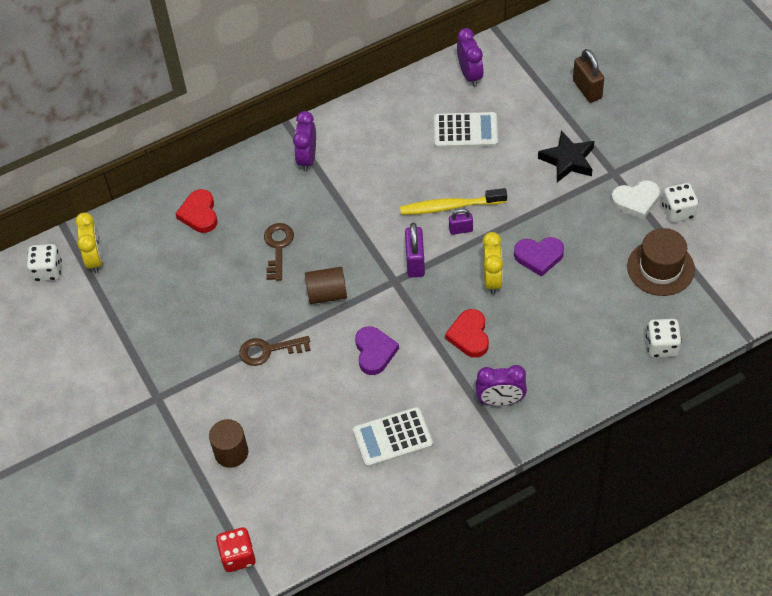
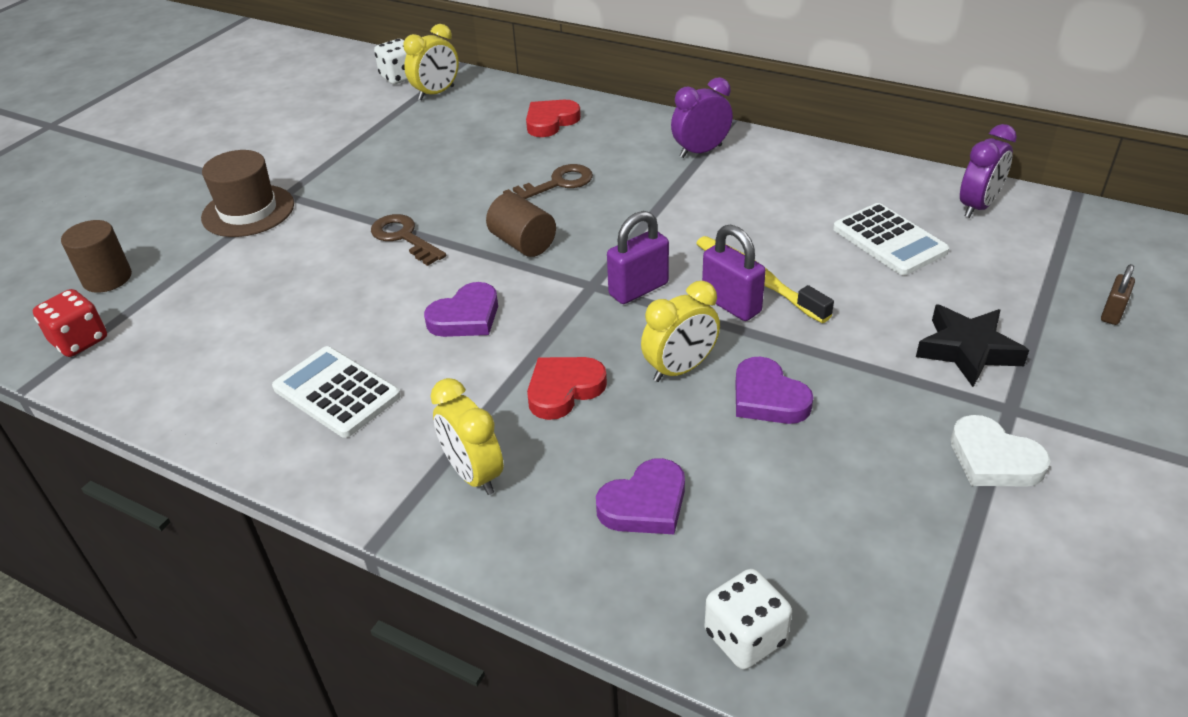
camera: 55 degrees right, 15 degrees down
brown cylinder [209,419,248,468] -> brown cylinder moved to [61,220,132,293]
purple padlock [449,209,473,235] -> purple padlock [702,224,766,321], size x1.66
purple clock [475,365,527,406] -> yellow clock [431,378,504,495]
brown padlock [573,49,604,103] -> brown padlock [1101,264,1135,325], size x0.60
brown hat [627,228,695,296] -> brown hat moved to [201,150,294,237]
white dice [662,183,698,223] -> none
none -> purple heart [596,458,685,534]

